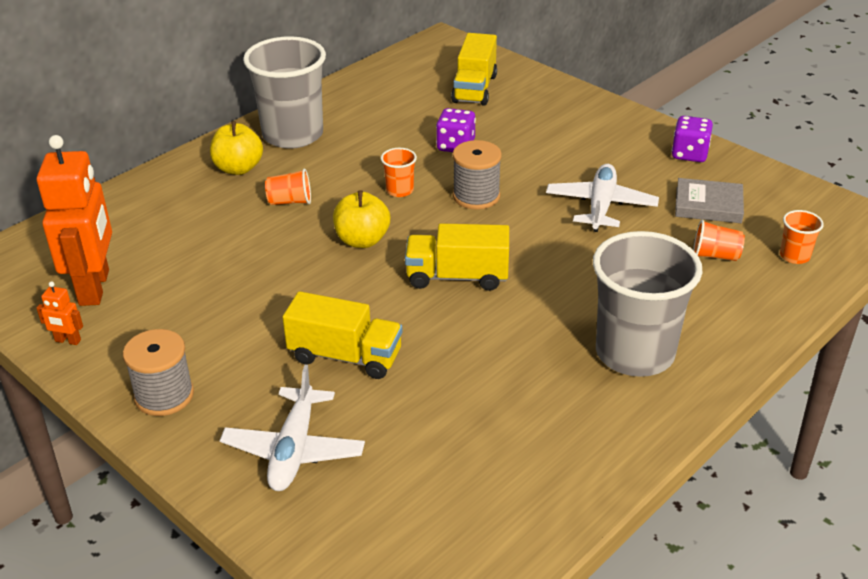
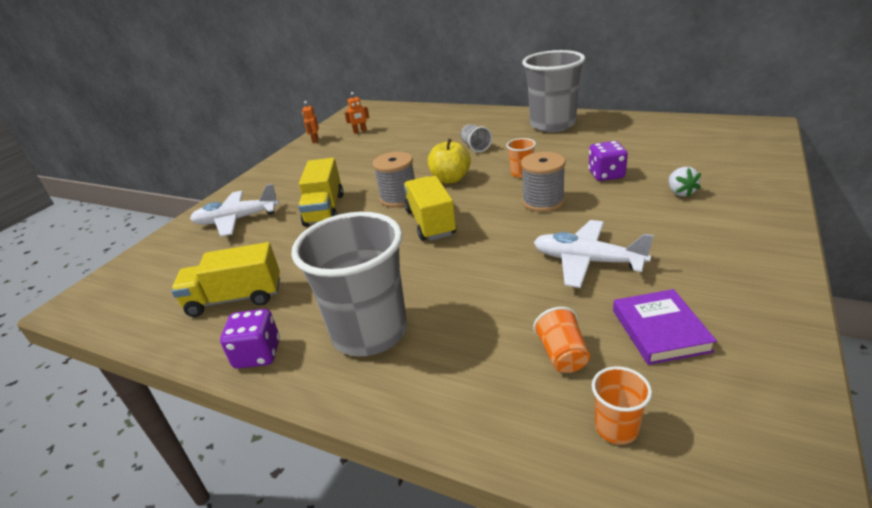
camera: 75 degrees right, 5 degrees down
orange robot [37,135,112,306] -> orange robot [344,92,369,134], size x0.41
grey spool [123,329,194,416] -> grey spool moved to [373,152,415,207]
yellow apple [210,121,263,175] -> none
orange cup [265,168,311,205] -> grey cup [461,124,492,152]
yellow truck [451,33,497,106] -> yellow truck moved to [171,242,280,317]
white plane [546,164,659,232] -> white plane turned 150 degrees counterclockwise [534,220,654,288]
purple dice [672,116,713,162] -> purple dice moved to [220,309,280,369]
grey book [675,178,744,223] -> purple book [613,289,717,365]
none -> white strawberry [669,167,701,197]

